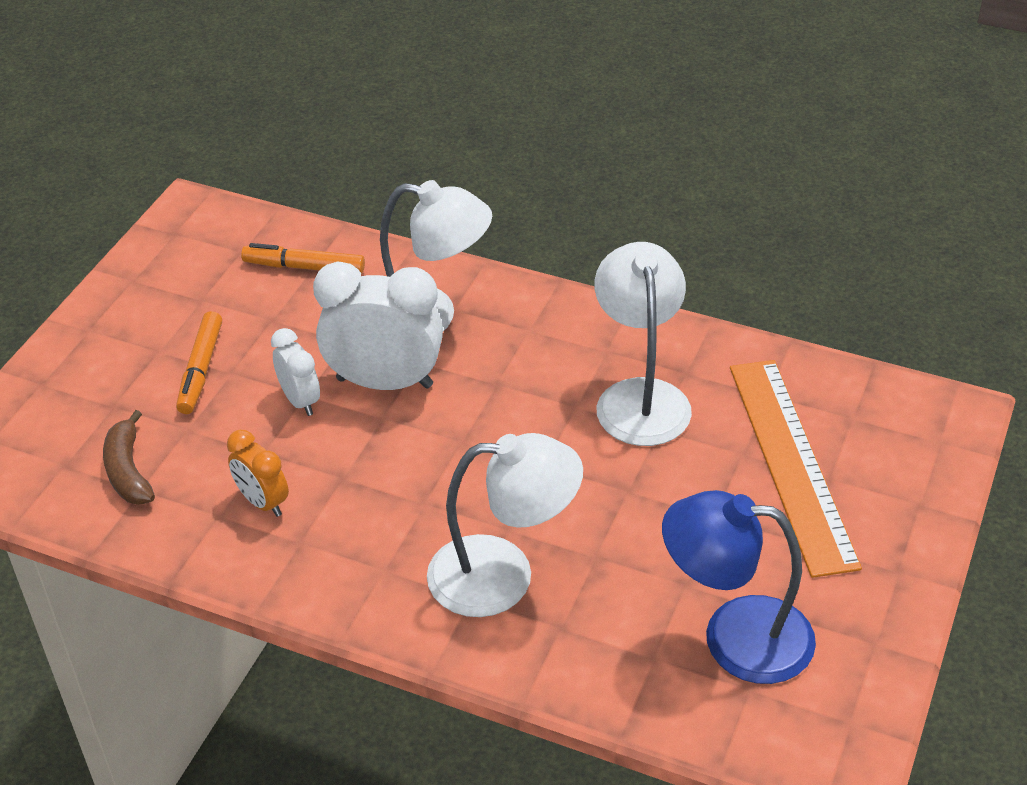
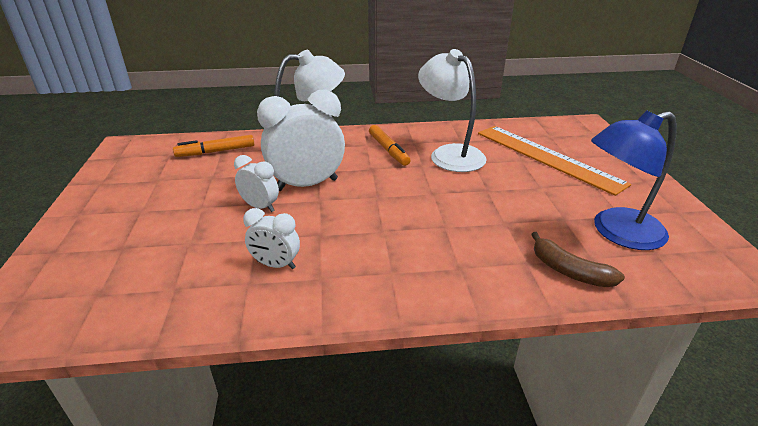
camera: 30 degrees left, 10 degrees down
brown banana [103,410,155,505] -> brown banana moved to [531,232,625,288]
orange marker [176,311,222,414] -> orange marker moved to [369,125,411,166]
orange clock [227,430,289,517] -> white clock [243,208,300,269]
white lamp [427,433,583,617] -> none

